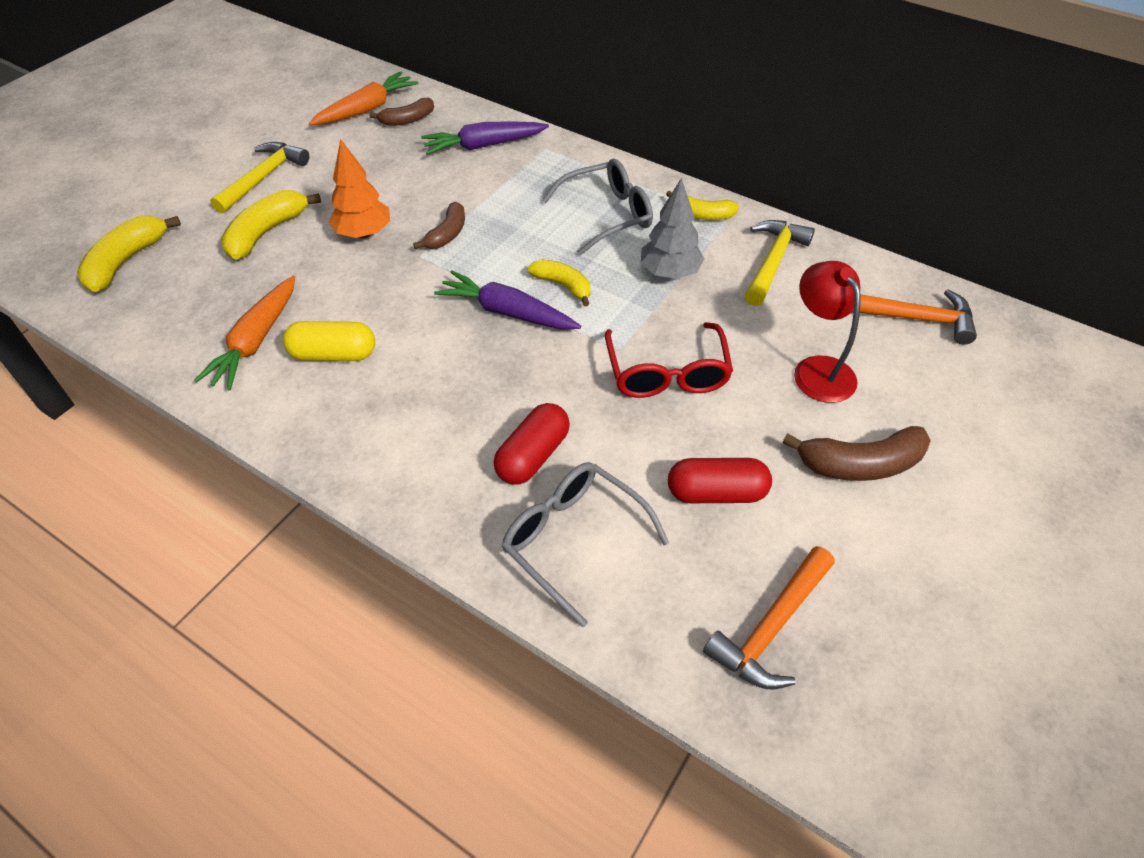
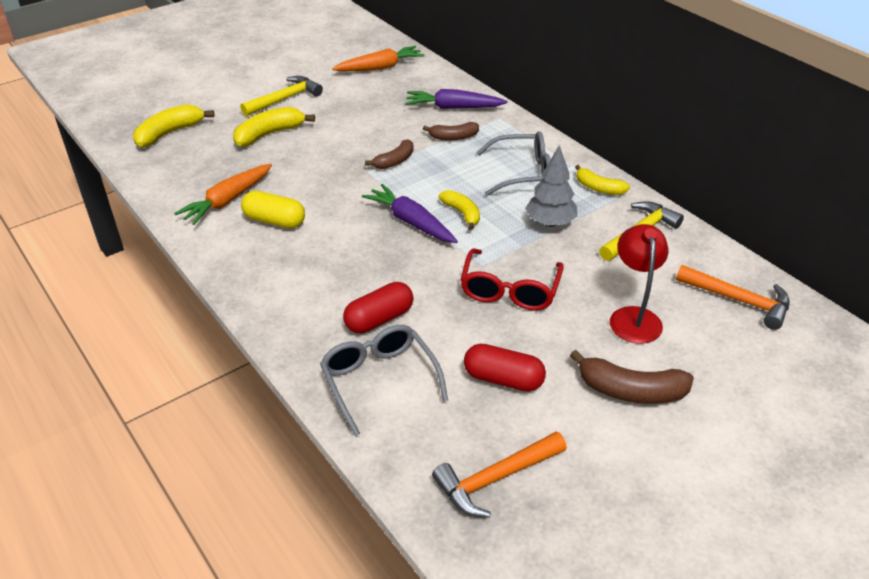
camera: 20 degrees right, 10 degrees down
orange tree [328,139,390,238] -> none
brown banana [369,98,434,126] -> brown banana moved to [423,122,479,141]

